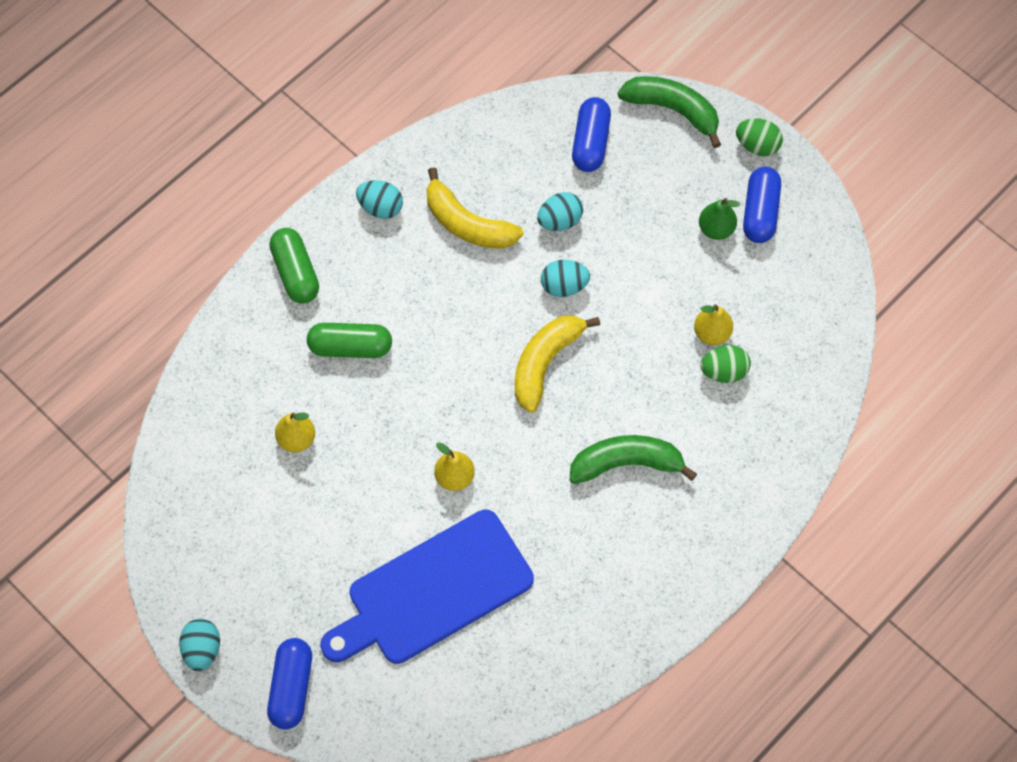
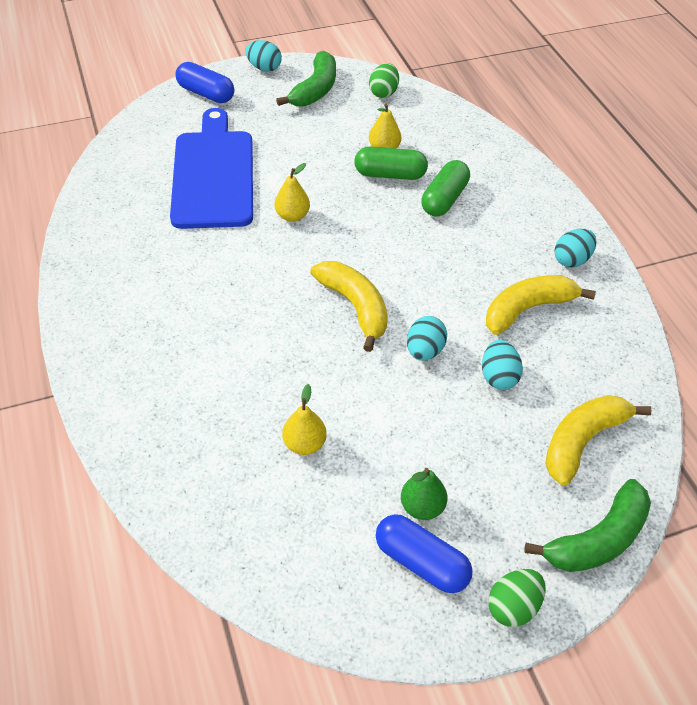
camera: 115 degrees right, 15 degrees down
green capsule [269,228,319,303] -> green capsule moved to [354,147,428,180]
green banana [570,435,697,484] -> green banana moved to [276,51,336,107]
blue capsule [572,97,611,172] -> yellow banana [545,395,652,486]
green egg [700,345,751,383] -> green egg moved to [369,63,399,98]

